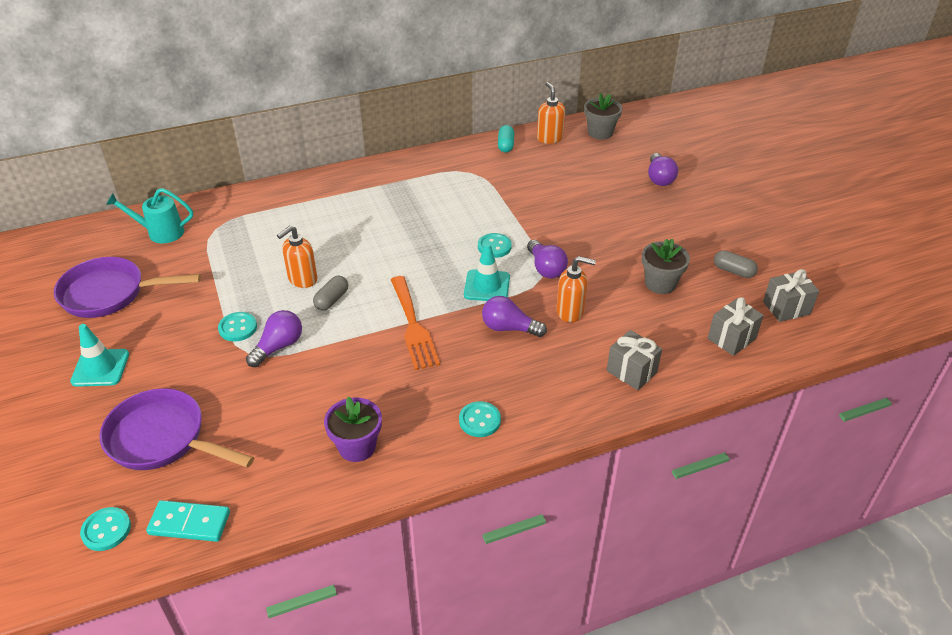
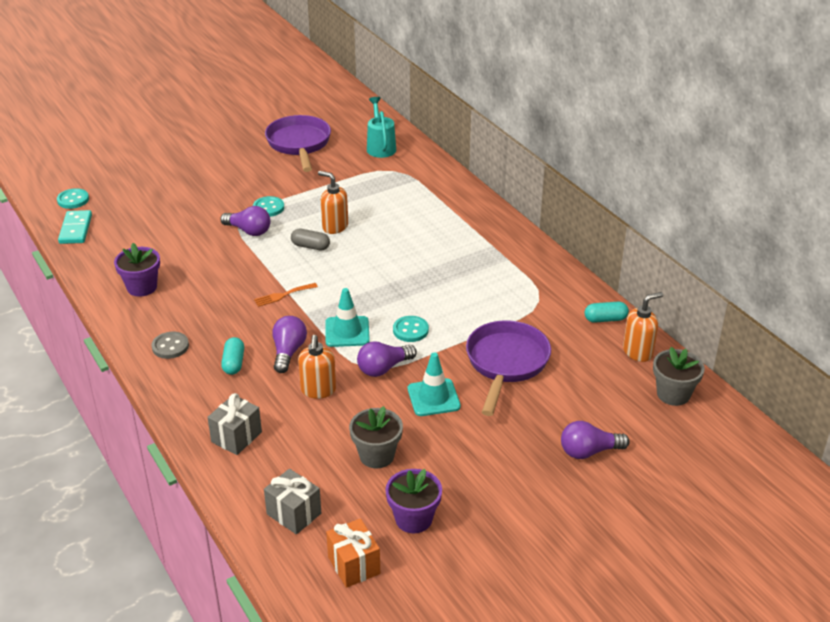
camera: 80 degrees right, 5 degrees down
turquoise traffic cone [70,324,129,387] -> turquoise traffic cone moved to [408,353,461,416]
purple pan [99,388,254,470] -> purple pan moved to [466,320,551,416]
orange fork [390,276,440,370] -> orange fork [254,283,318,307], size x0.53
turquoise button [459,401,501,437] -> grey button [152,332,189,359]
grey capsule [714,250,758,278] -> purple flower pot [385,469,442,533]
grey gift [763,269,819,322] -> orange gift [326,518,380,588]
none -> turquoise capsule [221,337,244,375]

